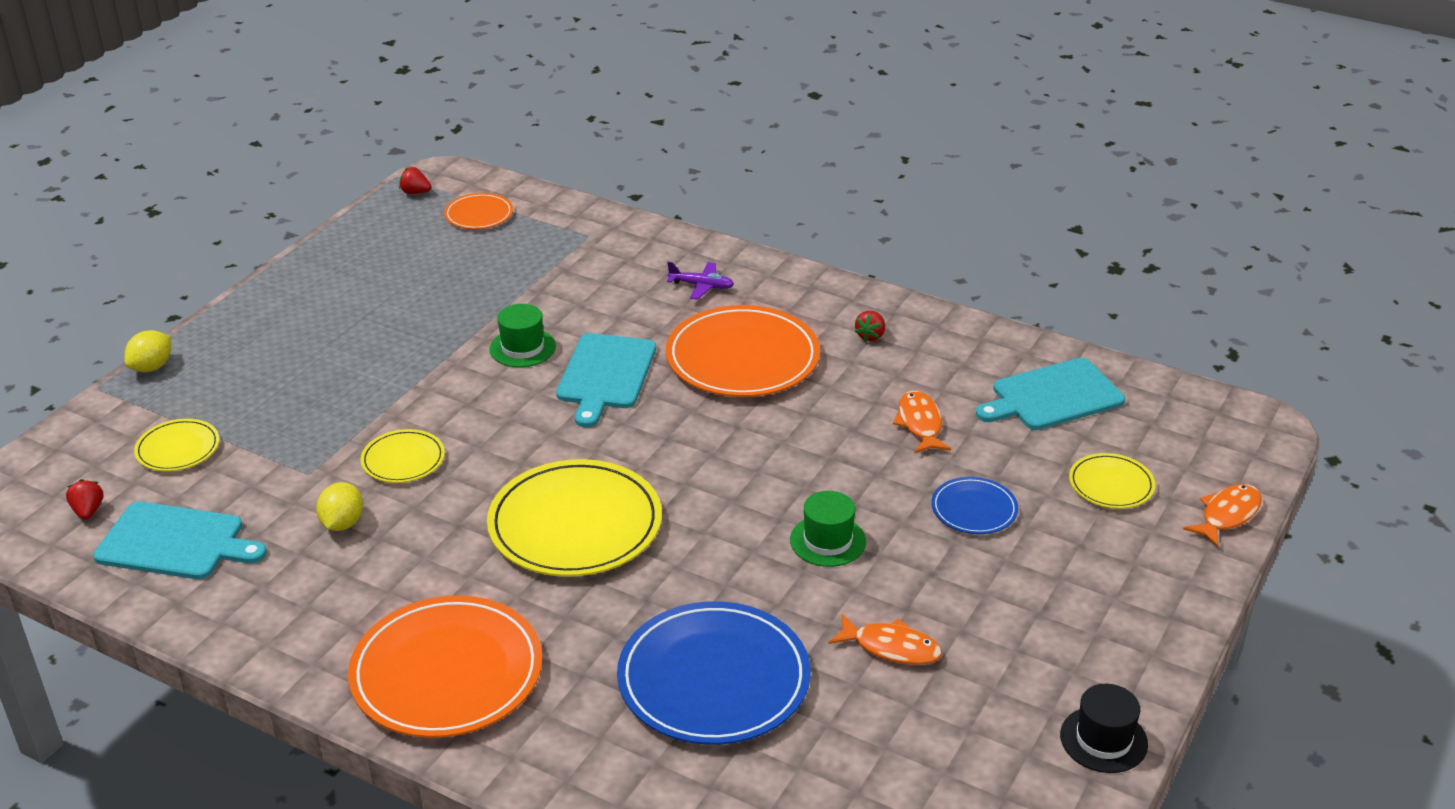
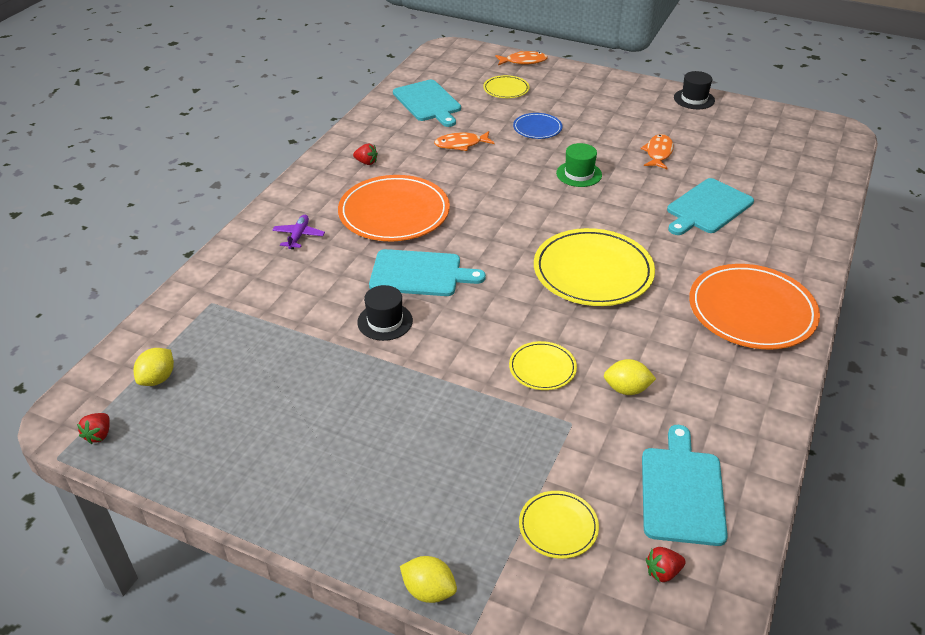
camera: 95 degrees left, 5 degrees up
orange plate [444,193,513,229] -> yellow lemon [134,348,174,386]
green hat [489,304,556,367] -> black hat [357,285,413,341]
blue plate [617,601,811,745] -> turquoise cutting board [667,178,754,235]
orange fish [1183,484,1262,547] -> orange fish turned 135 degrees clockwise [495,51,548,65]

